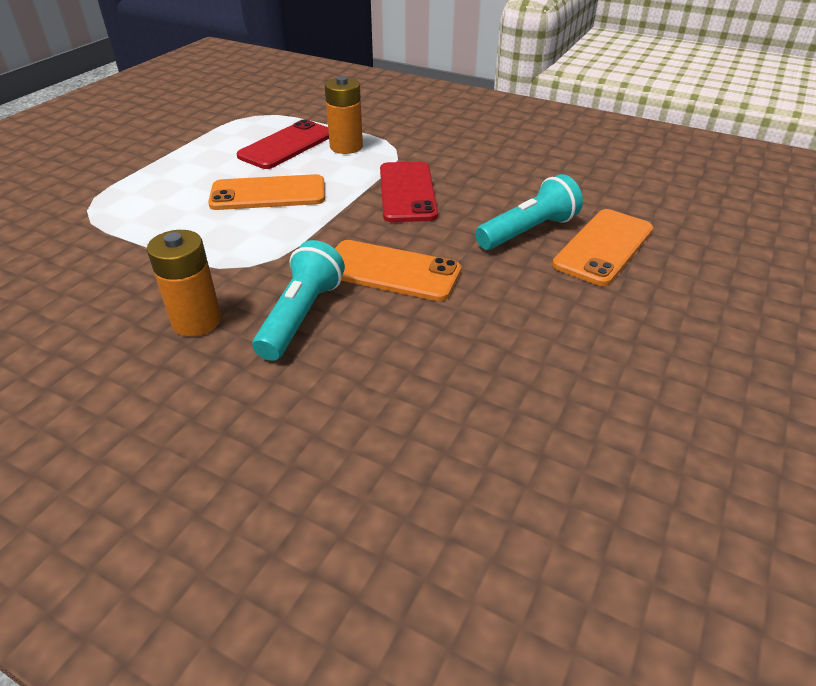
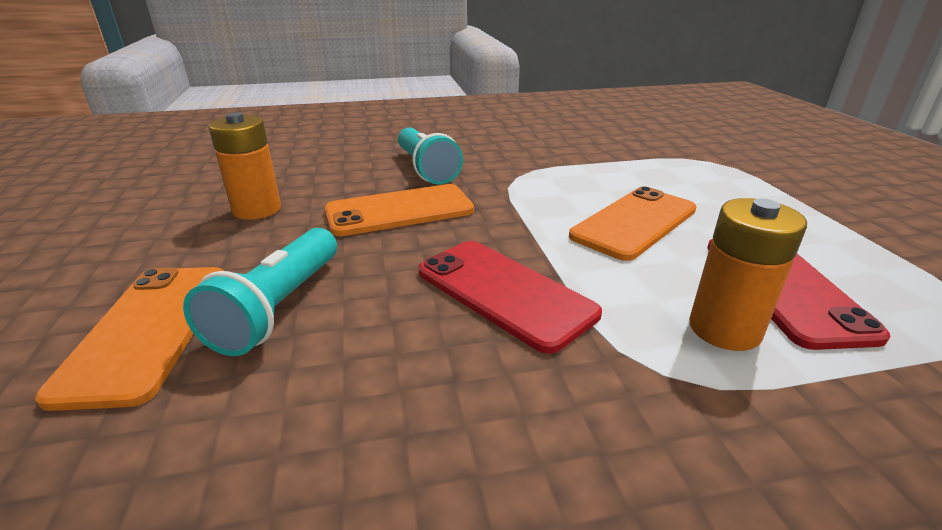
camera: 140 degrees right, 10 degrees down
orange battery [147,230,221,337] -> orange battery moved to [208,112,281,220]

